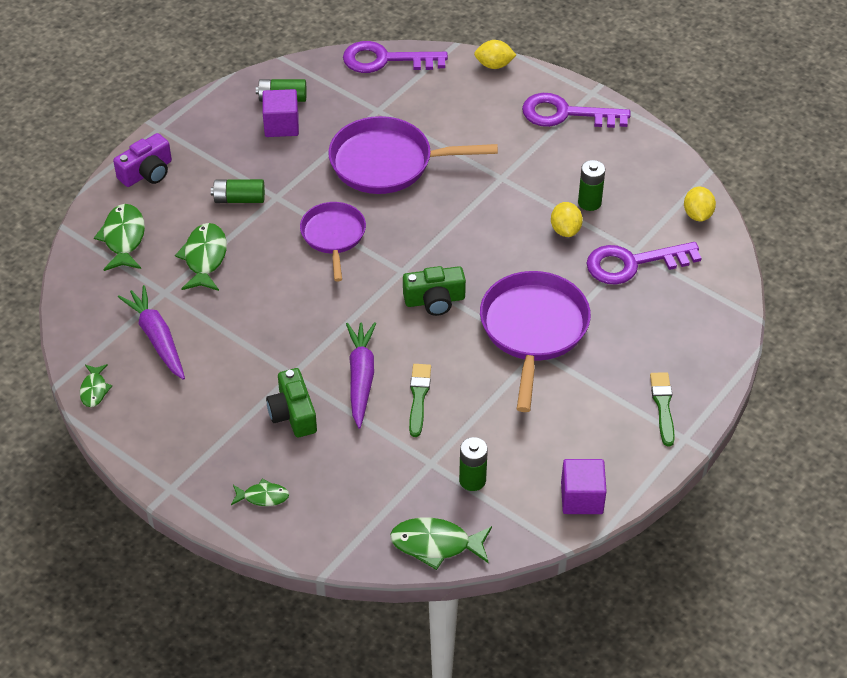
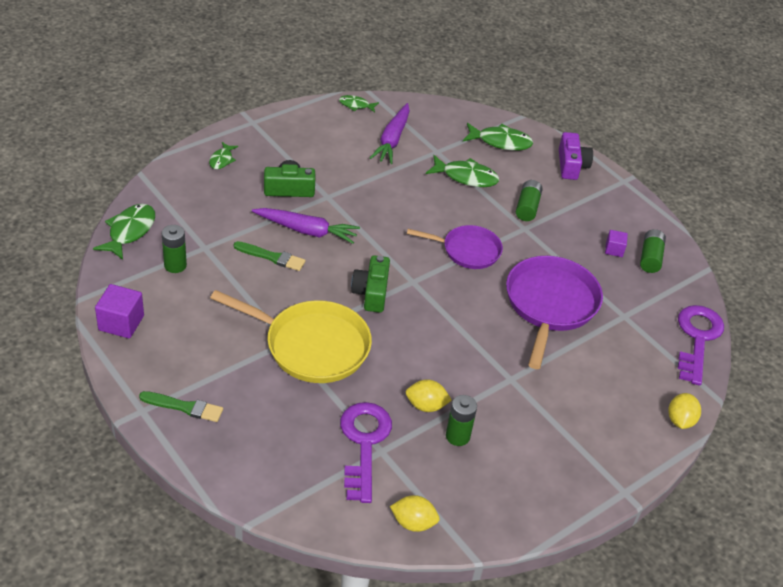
camera: 100 degrees right, 5 degrees down
purple camera [113,133,172,187] -> purple camera turned 150 degrees counterclockwise [559,132,593,180]
purple carrot [118,285,185,380] -> purple carrot turned 120 degrees clockwise [370,103,410,164]
purple cube [263,89,299,137] -> purple cube [605,230,628,257], size x0.58
purple pan [480,271,591,412] -> yellow pan [210,290,372,383]
purple key [522,93,630,128] -> none

